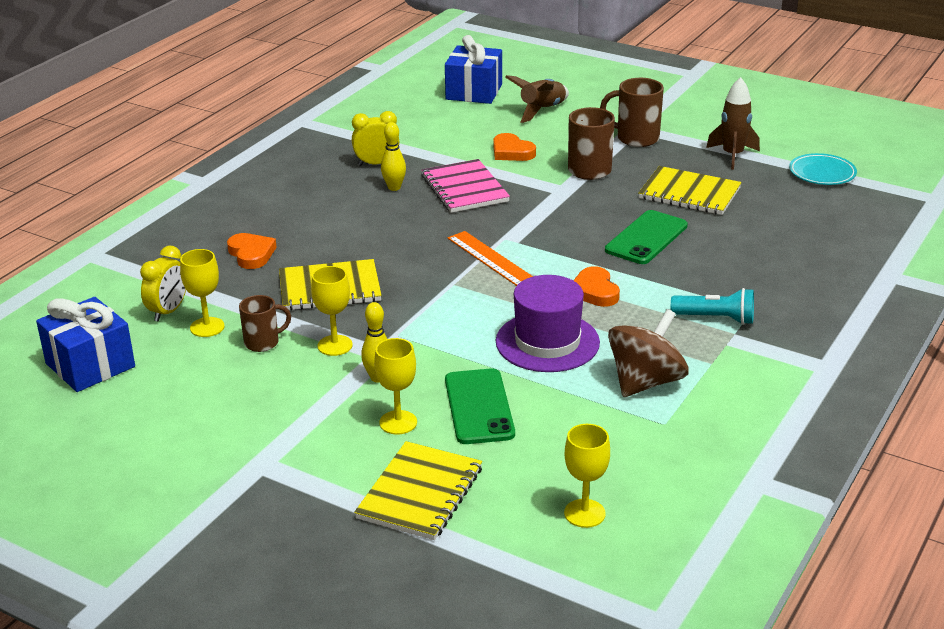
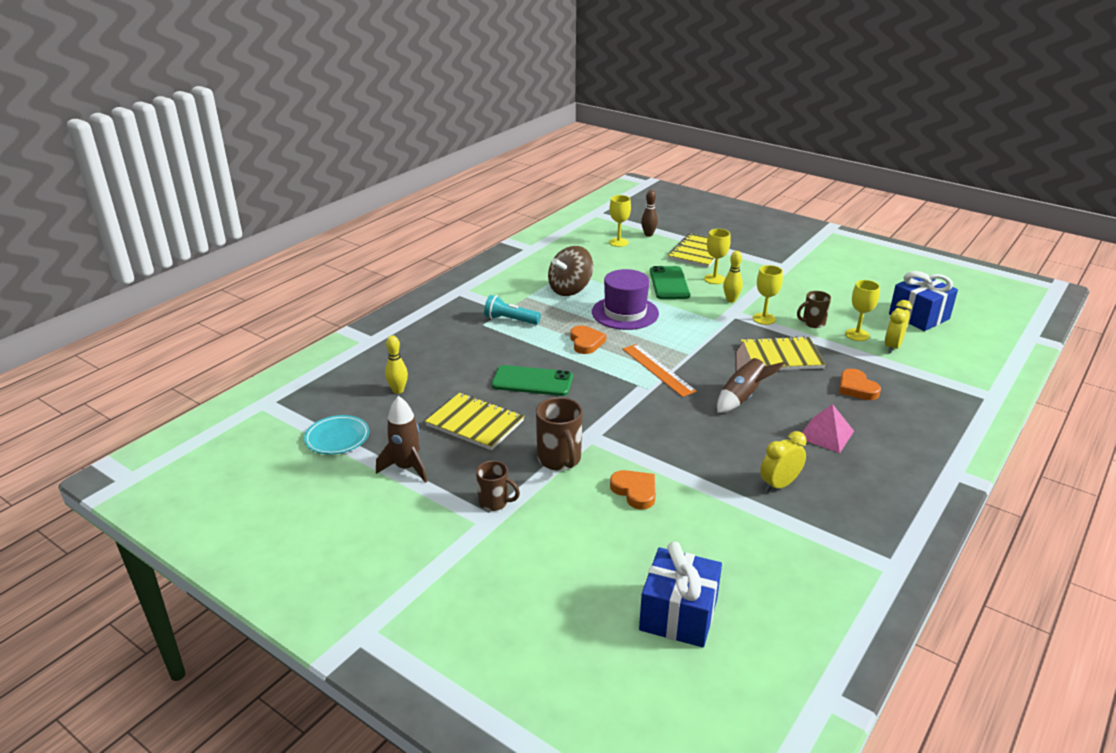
camera: 175 degrees left, 0 degrees up
yellow clock [352,111,399,166] -> yellow clock turned 150 degrees clockwise [760,431,807,492]
yellow bowling pin [381,122,406,191] -> yellow bowling pin moved to [385,335,408,394]
pink notebook [421,159,510,213] -> none
brown rocket [505,75,569,123] -> brown rocket moved to [717,341,785,413]
brown mug [600,78,664,147] -> brown mug [476,461,520,511], size x0.65
green phone [605,210,688,264] -> green phone turned 60 degrees clockwise [491,365,573,396]
none -> brown bowling pin [641,190,658,237]
none -> pink pyramid [802,404,854,453]

